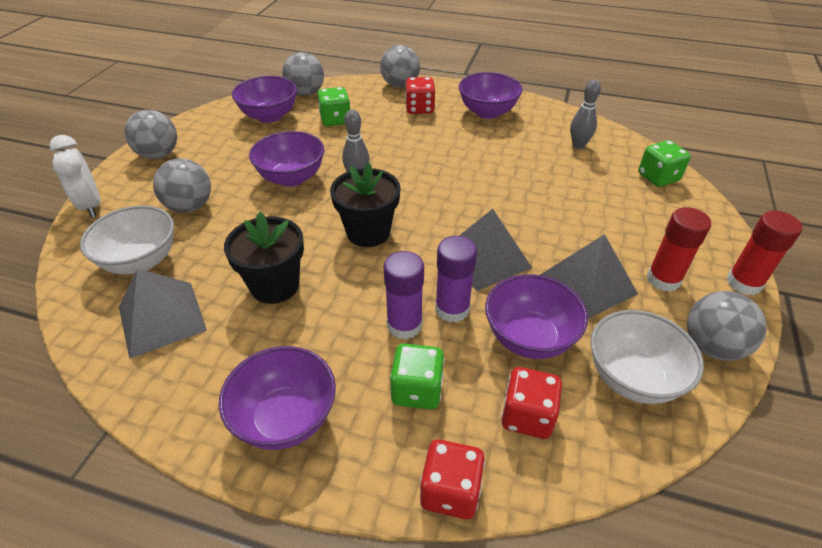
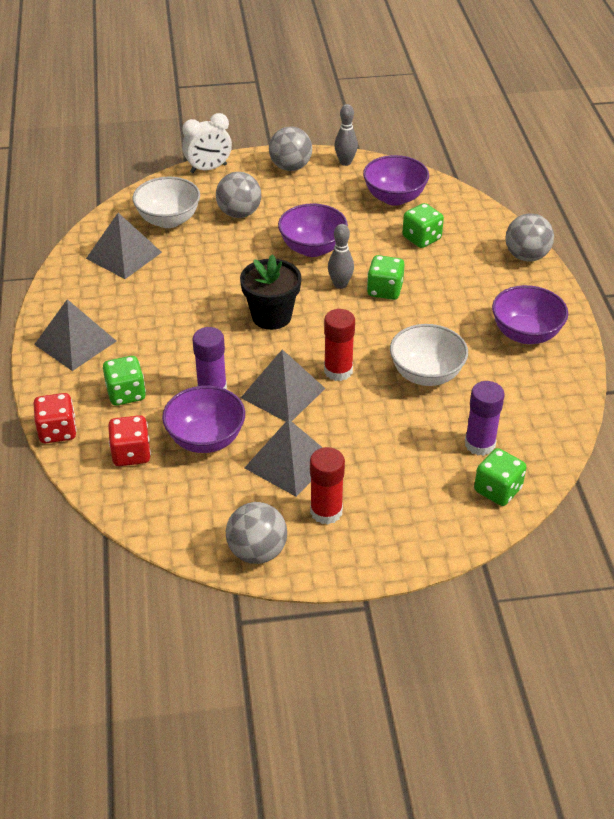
camera: 65 degrees right, 0 degrees up
white clock [49,135,101,218] -> white clock turned 150 degrees counterclockwise [182,113,232,173]
purple bowl [219,346,336,450] -> grey pyramid [34,299,116,371]
black flower pot [224,212,304,304] -> none
grey ball [282,52,324,96] -> none
purple glue stick [384,251,424,339] -> purple glue stick moved to [465,381,505,456]
red dice [405,77,435,114] -> none
grey bowling pin [570,79,601,149] -> grey bowling pin moved to [334,104,358,166]
white bowl [590,310,704,404] -> white bowl moved to [390,324,468,386]
red glue stick [727,211,802,295] -> red glue stick moved to [324,309,355,381]
none -> green dice [367,255,405,300]

